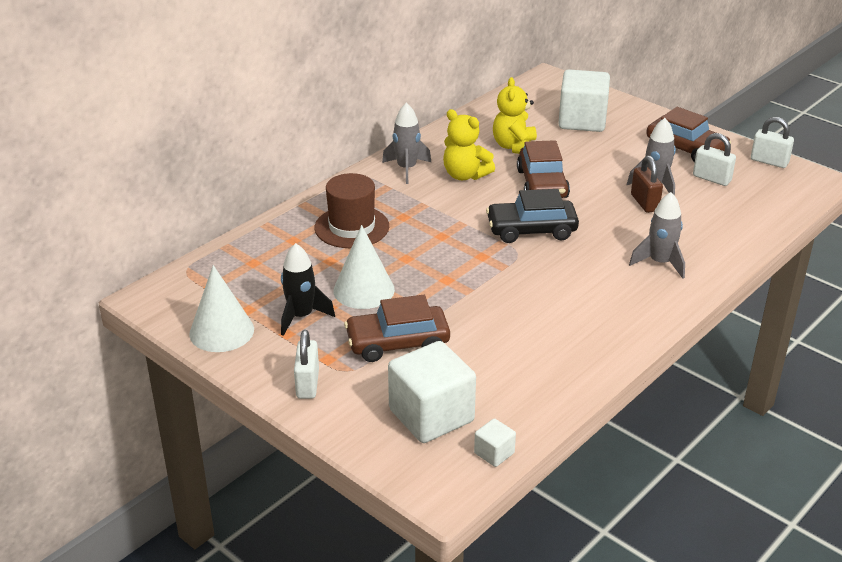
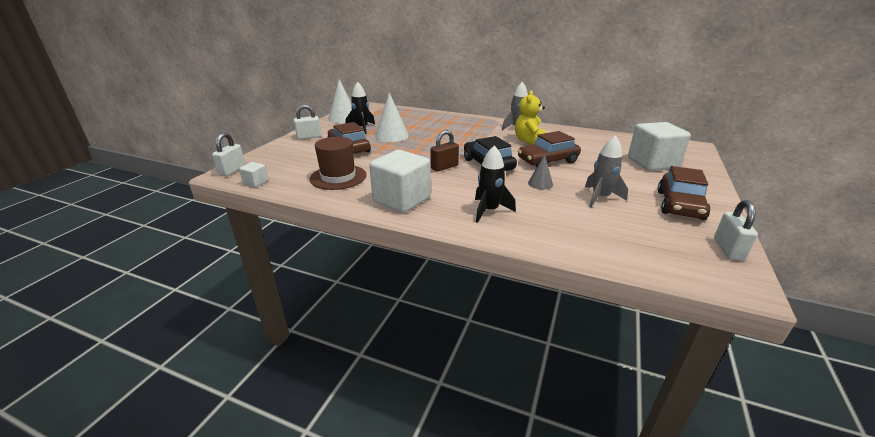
camera: 70 degrees right, 5 degrees down
brown hat [315,173,389,248] -> brown hat moved to [310,137,367,190]
white cube [388,341,476,443] -> white cube moved to [369,150,431,213]
yellow teddy bear [493,77,537,154] -> none
grey rocket [629,192,685,279] -> black rocket [475,145,516,223]
brown padlock [631,155,663,213] -> brown padlock moved to [430,130,459,172]
white padlock [693,133,736,186] -> white padlock moved to [212,132,245,176]
none -> grey cone [528,155,553,190]

